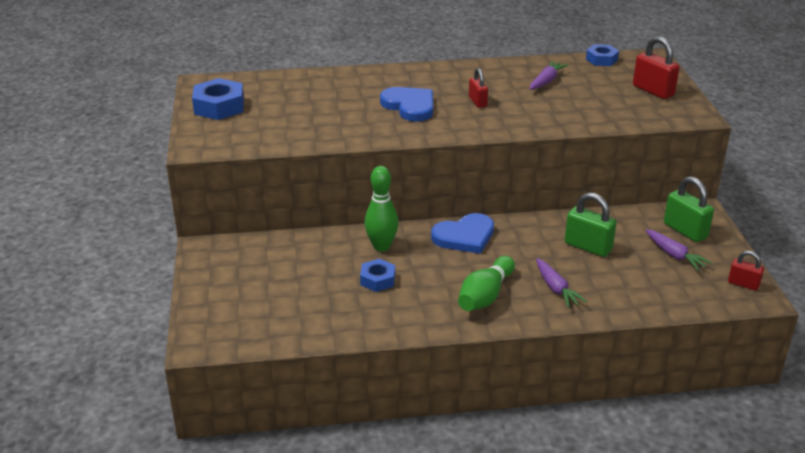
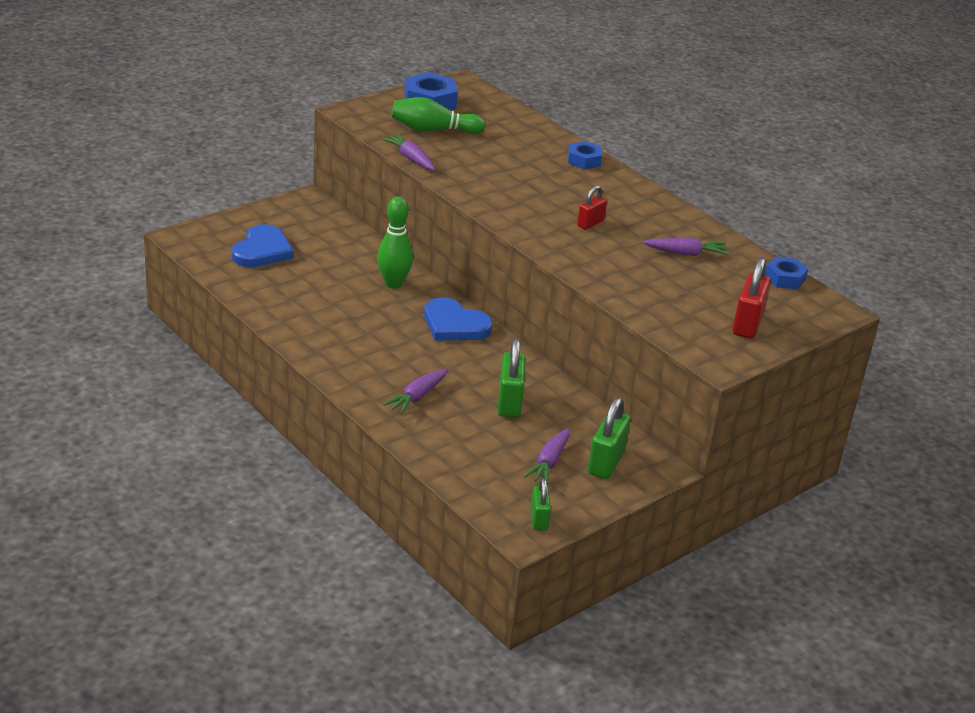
camera: 55 degrees right, 0 degrees up
blue nut [360,259,395,292] -> blue nut moved to [568,141,602,170]
blue heart [380,87,433,121] -> blue heart moved to [232,224,294,267]
green bowling pin [458,256,515,311] -> green bowling pin moved to [392,97,485,134]
red padlock [728,250,764,291] -> green padlock [531,478,551,531]
none -> purple carrot [381,134,435,170]

